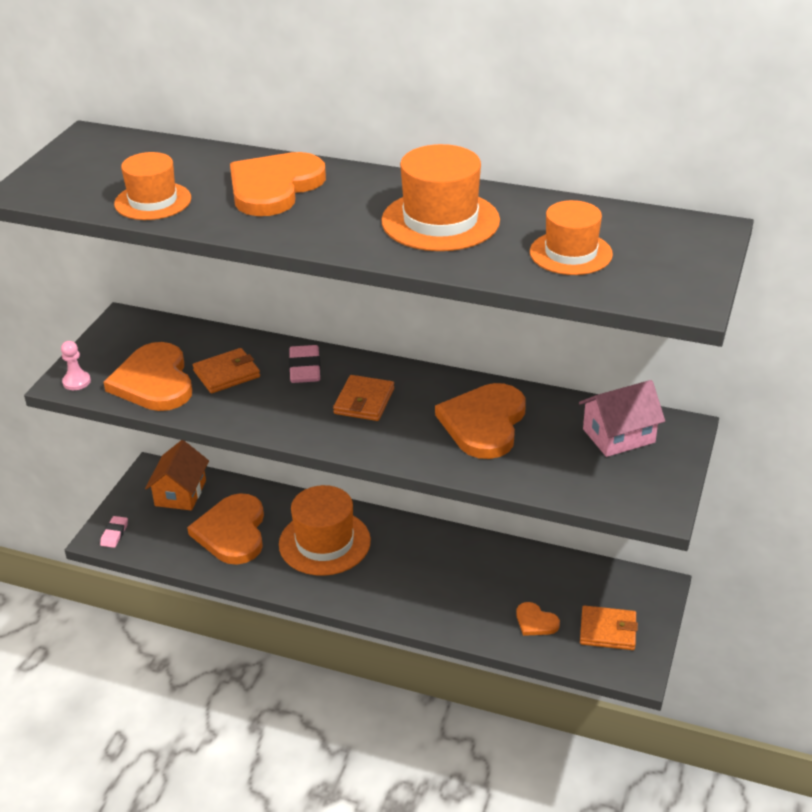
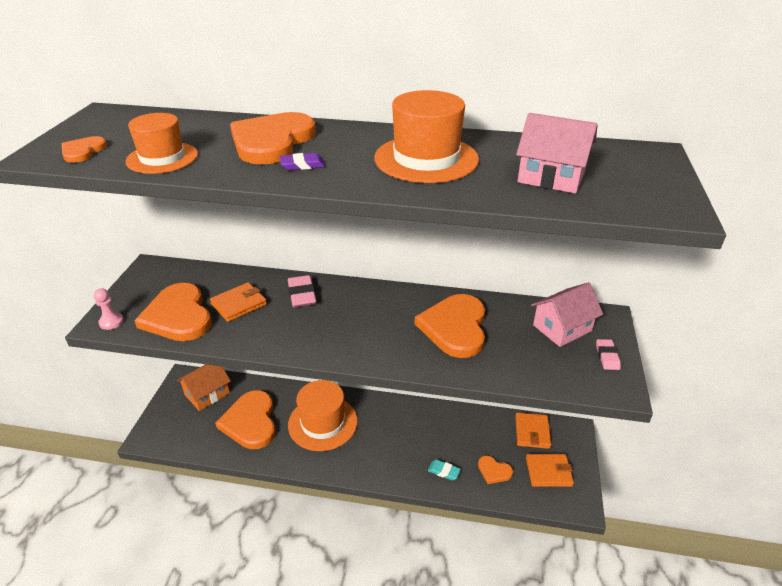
camera: 10 degrees left, 0 degrees up
pink eraser [100,516,128,548] -> pink eraser moved to [596,339,621,370]
orange house [145,440,209,510] -> orange house turned 45 degrees clockwise [177,364,231,411]
orange wallet [333,375,394,421] -> orange wallet moved to [515,412,551,449]
orange hat [530,200,613,275] -> pink house [516,113,598,193]
none -> orange heart [62,136,107,163]
none -> purple eraser [280,153,325,170]
none -> turquoise eraser [428,460,461,480]

